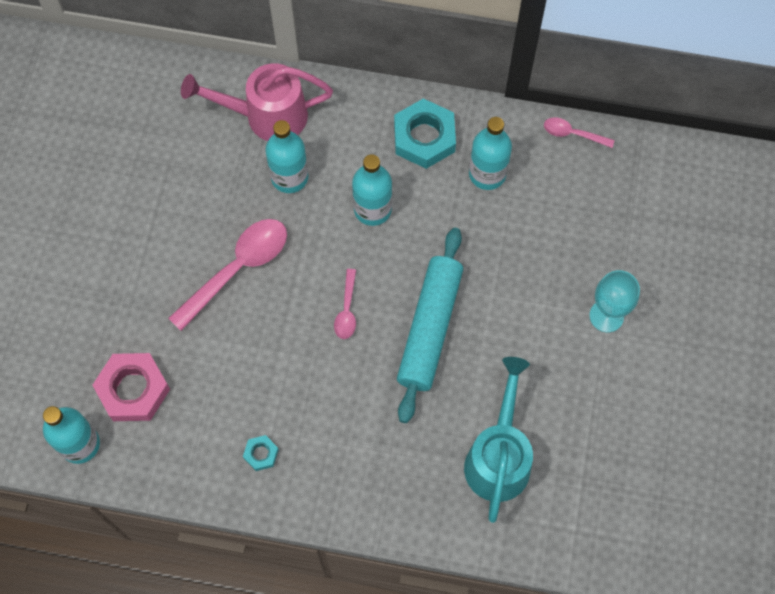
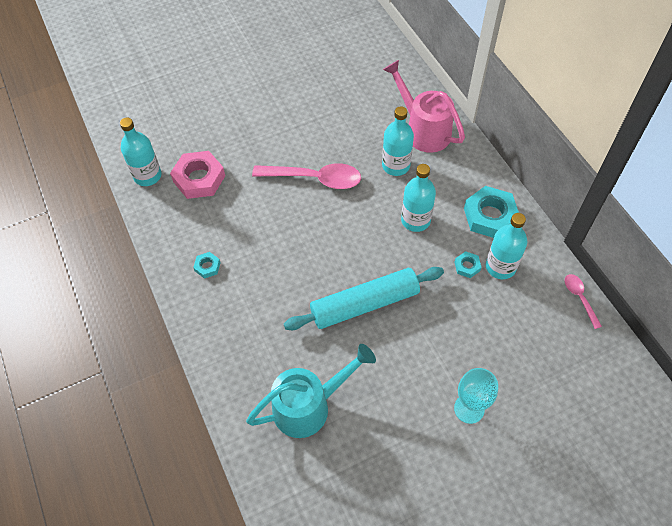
camera: 55 degrees right, 10 degrees down
pink spoon [334,269,356,339] -> none
none -> turquoise nut [454,251,482,278]

